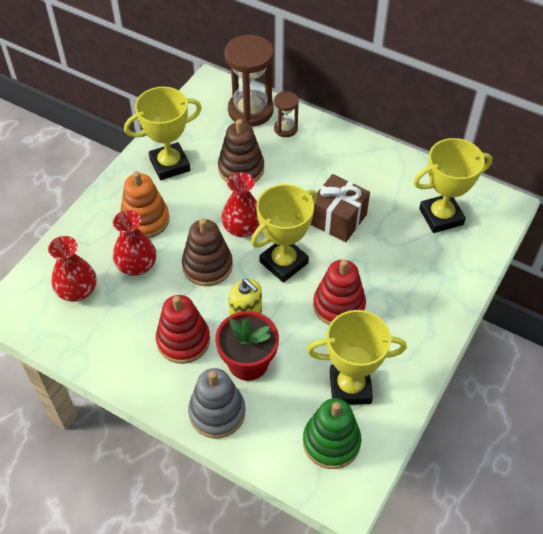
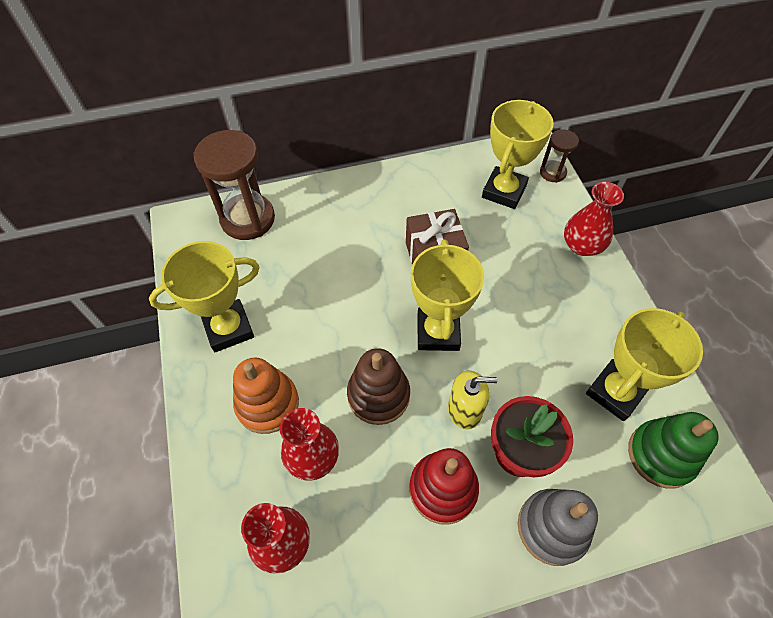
camera: 45 degrees left, 5 degrees up
yellow trophy [124,87,202,180] -> yellow trophy turned 45 degrees clockwise [149,241,259,352]
brown stacking toy [218,119,264,183] -> none
red vase [221,172,260,237] -> red vase moved to [564,182,624,256]
brown hourglass [274,91,299,137] -> brown hourglass moved to [540,129,579,183]
red stacking toy [313,259,366,325] -> none

